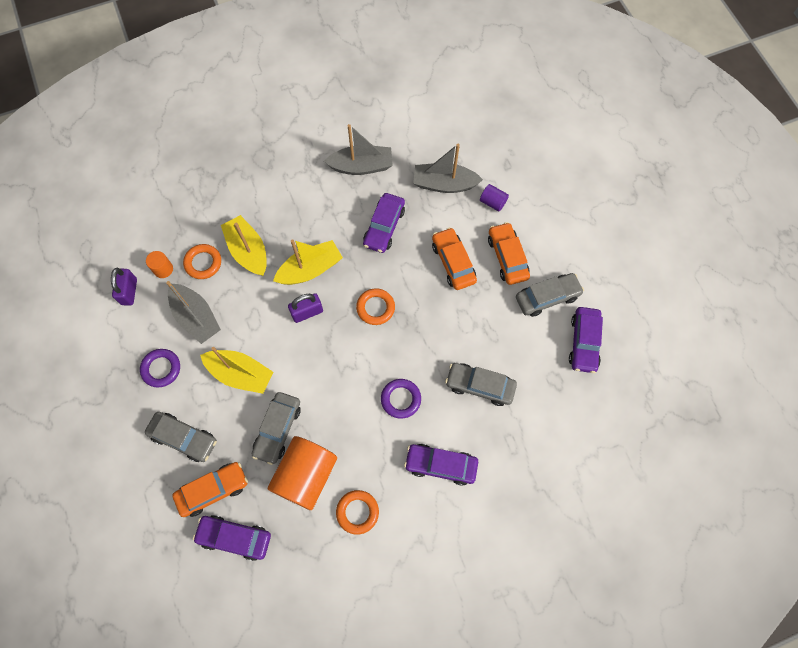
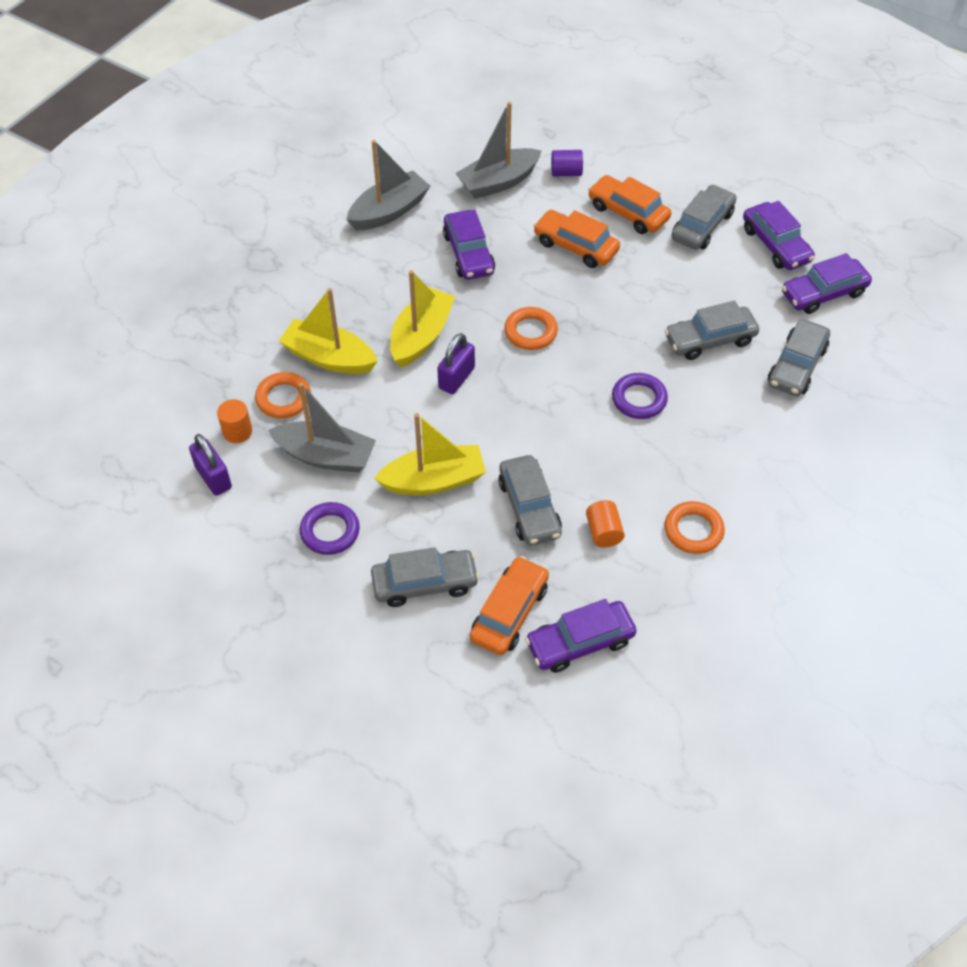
camera: 35 degrees left, 15 degrees down
orange cylinder [268,436,337,510] -> orange cylinder [586,500,625,547], size x0.46
purple car [404,444,478,486] -> purple car moved to [782,253,872,314]
none -> grey car [768,319,830,396]

